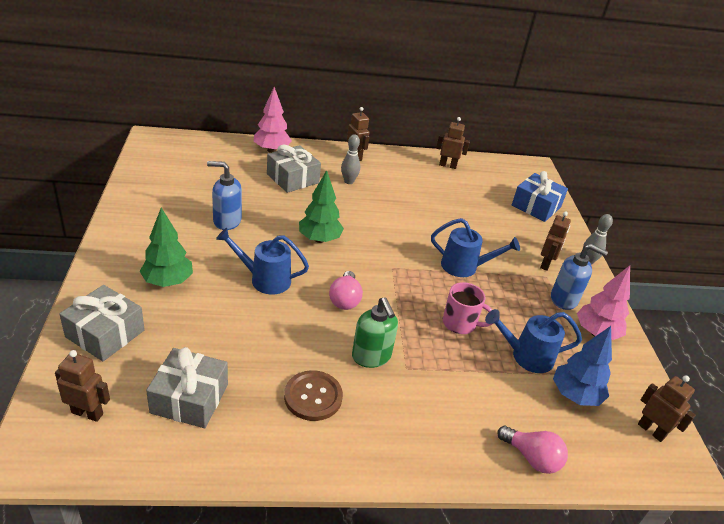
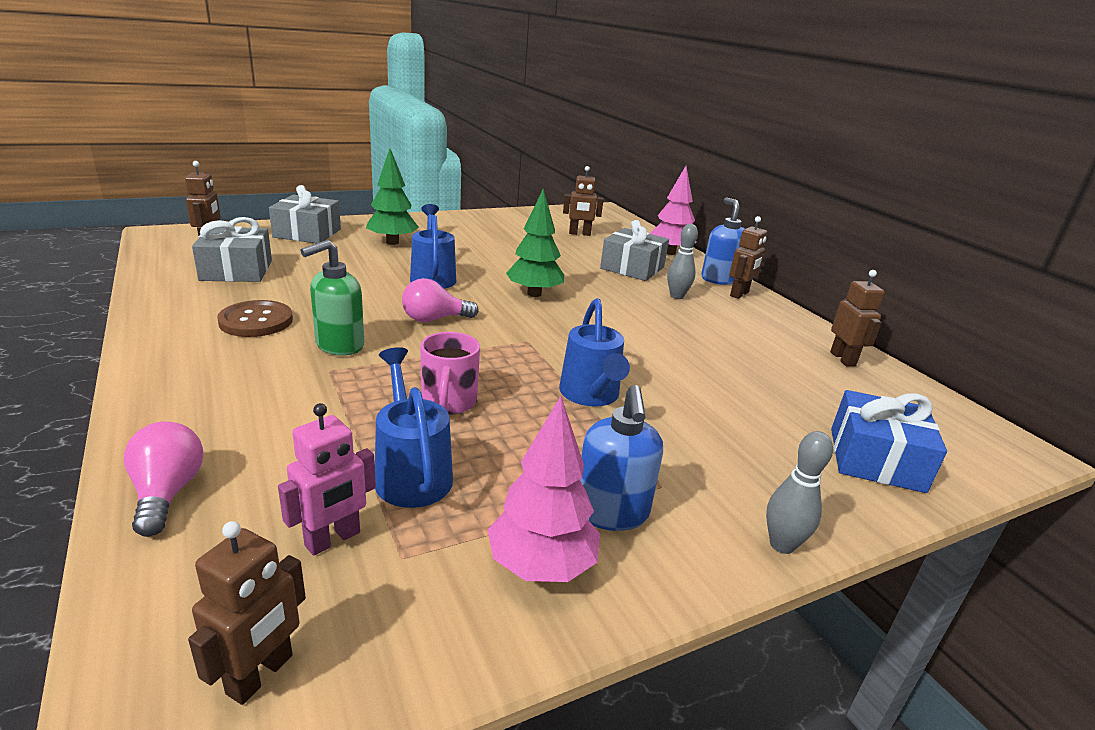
camera: 70 degrees right, 10 degrees down
blue soap dispenser [207,161,242,230] -> blue soap dispenser moved to [701,197,745,285]
pink light bulb [497,426,568,474] -> pink light bulb turned 150 degrees clockwise [124,422,203,537]
brown robot [540,211,571,271] -> brown robot moved to [563,166,604,236]
blue tree [553,326,612,406] -> pink robot [278,403,376,556]

